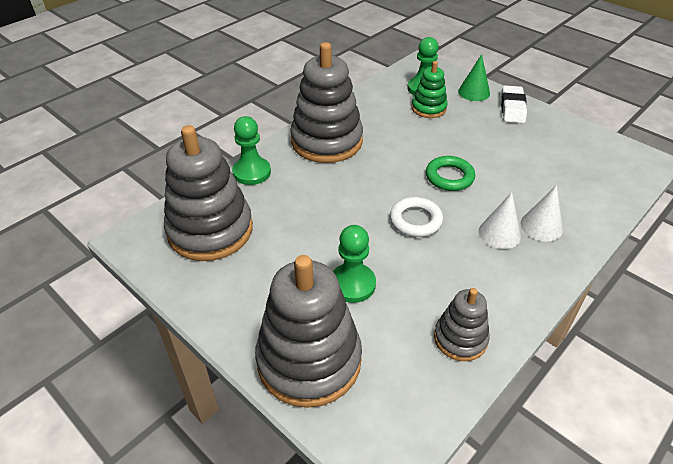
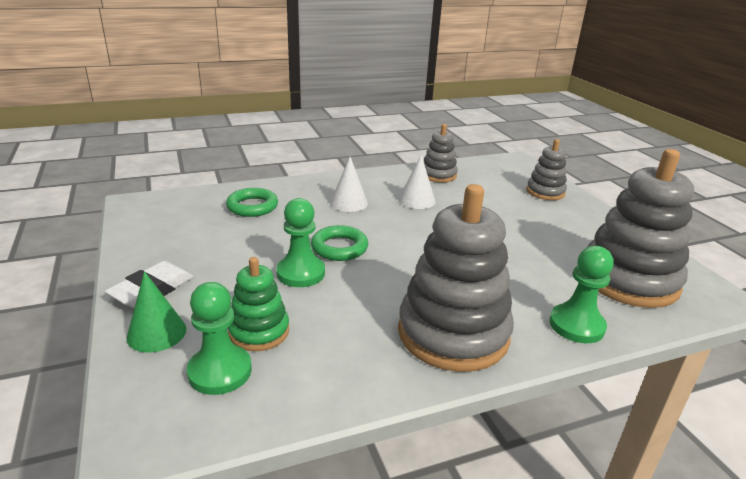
camera: 155 degrees left, 15 degrees down
grey stacking toy [255,255,362,408] -> grey stacking toy [526,139,567,200], size x0.53
green pawn [333,225,376,303] -> green pawn moved to [276,198,325,287]
white ring [390,197,443,237] -> none
white cone [520,185,563,241] -> white cone moved to [399,155,436,209]
none -> green ring [226,188,278,217]

